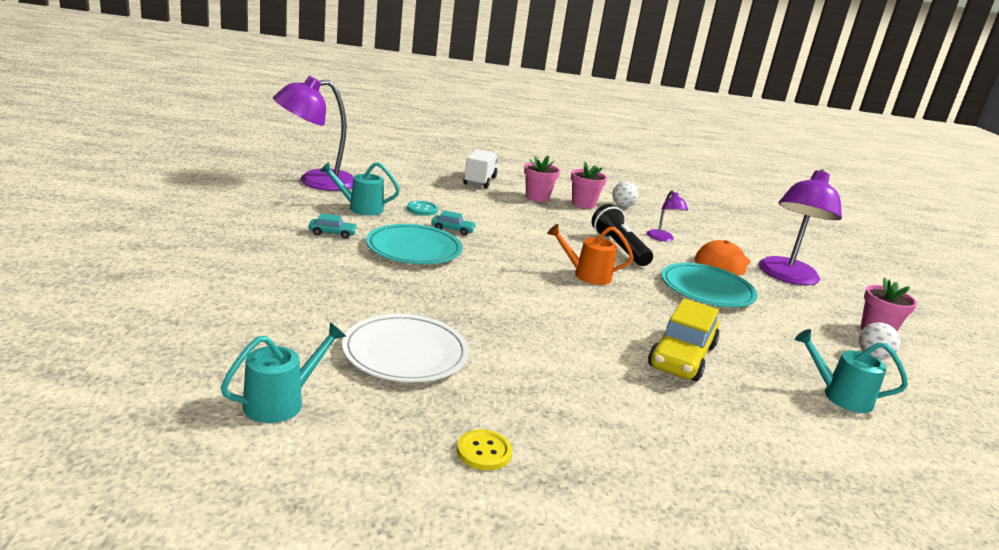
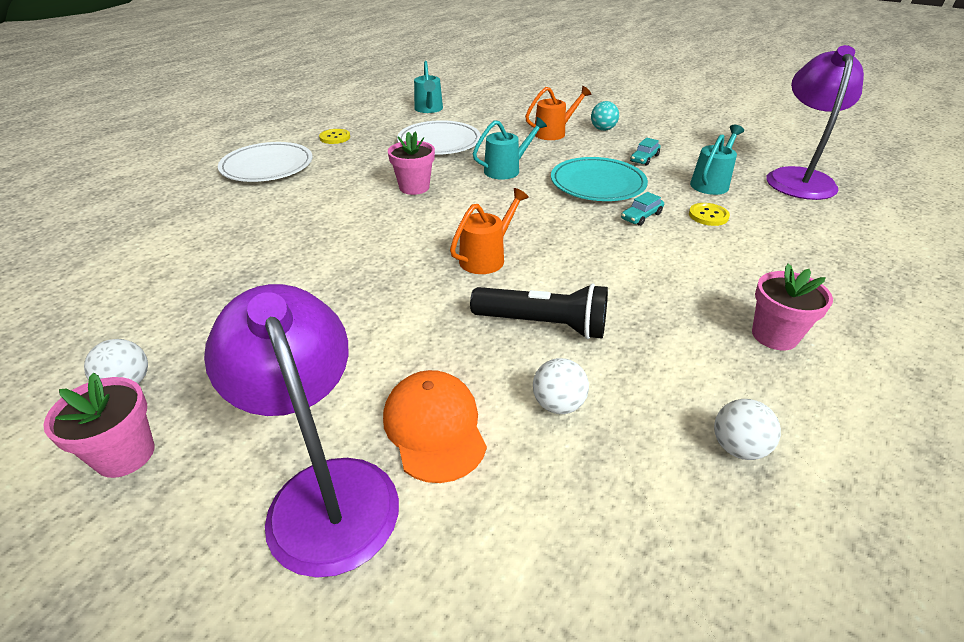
camera: 130 degrees right, 15 degrees up
turquoise button [407,201,438,216] -> yellow button [689,203,730,226]
white truck [463,149,498,188] -> none
pink flower pot [571,162,607,209] -> pink flower pot moved to [388,132,435,195]
purple lamp [647,190,688,241] -> white ball [533,358,589,414]
yellow car [648,298,720,381] -> none
turquoise plate [661,263,758,307] -> none
turquoise watering can [795,329,908,413] -> turquoise watering can moved to [473,117,547,179]
none -> white plate [218,142,313,182]
none -> orange watering can [525,86,591,140]
none -> turquoise ball [591,101,619,131]

